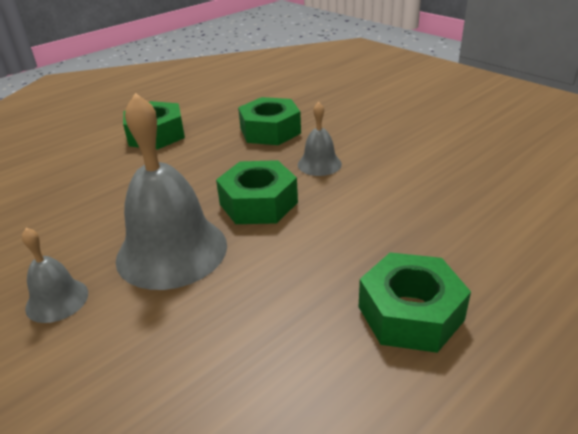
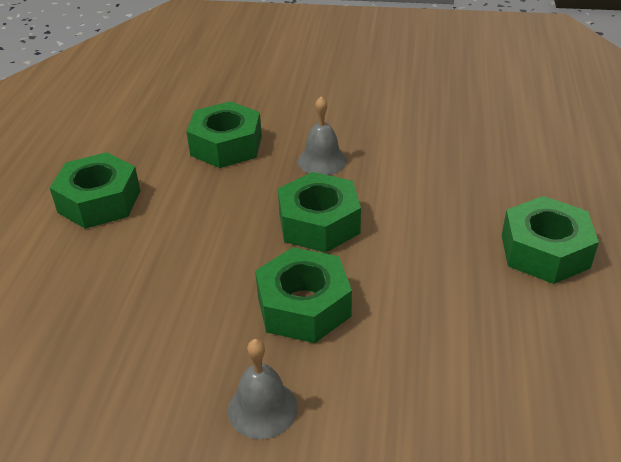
camera: 40 degrees left, 5 degrees up
grey bell [116,93,227,290] -> green nut [255,247,352,343]

